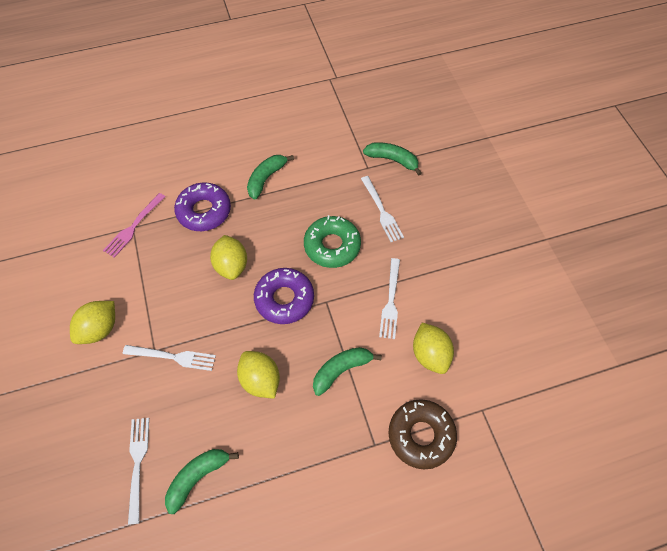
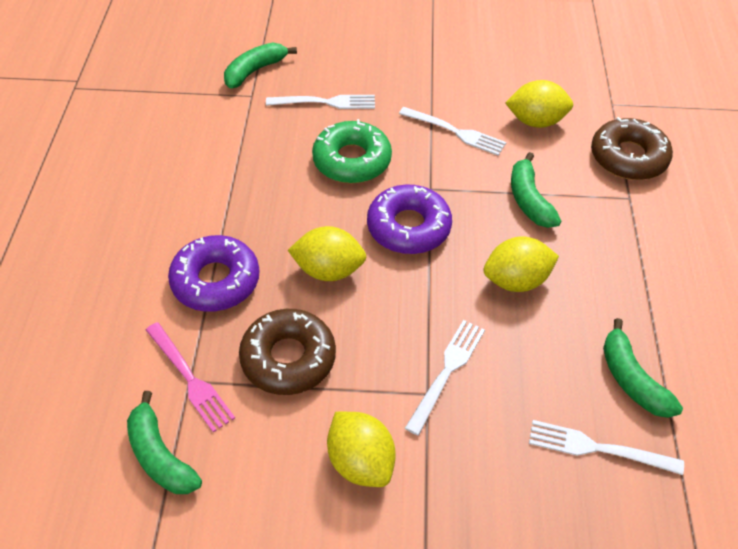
camera: 70 degrees left, 10 degrees down
green banana [247,155,294,200] -> green banana moved to [127,391,202,494]
none -> brown donut [239,309,336,395]

